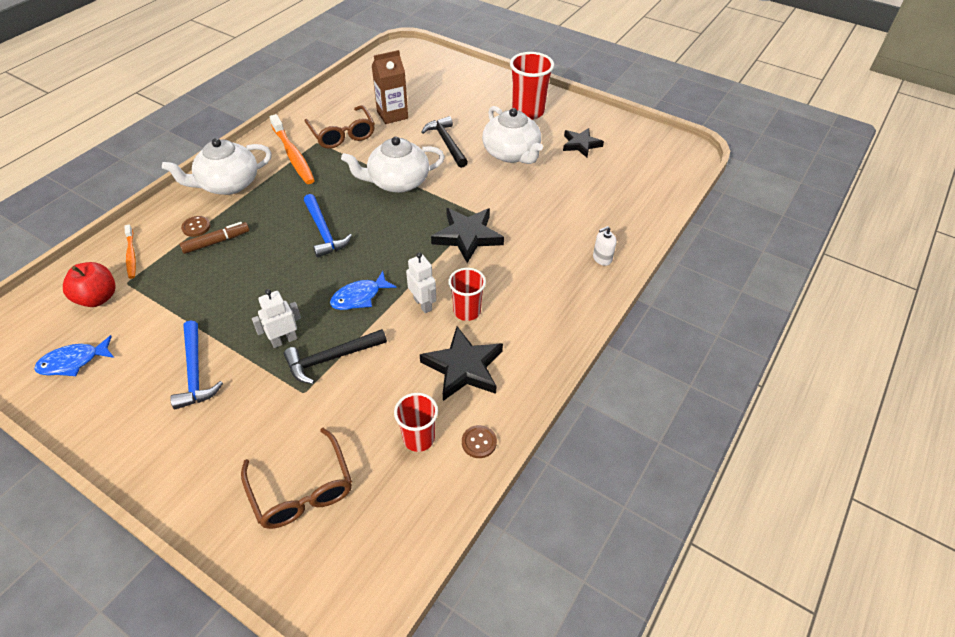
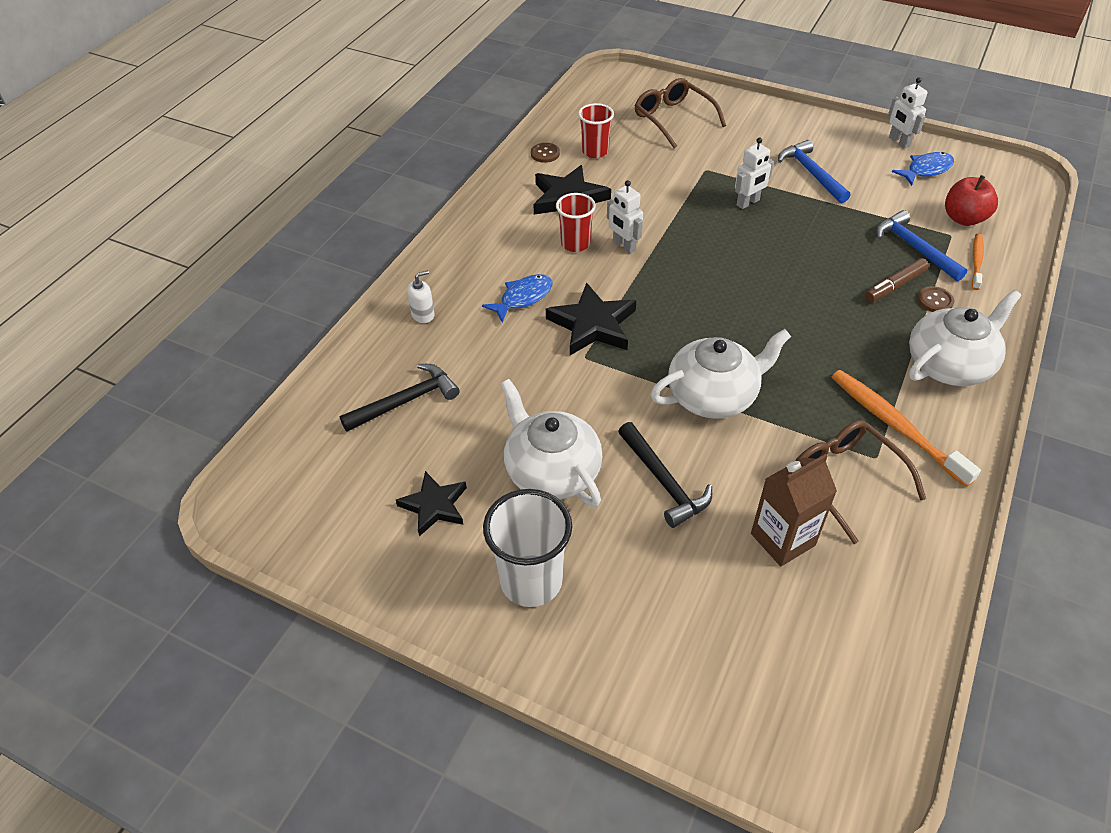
camera: 175 degrees right, 0 degrees up
orange toothbrush [124,225,136,279] -> orange toothbrush turned 45 degrees clockwise [972,234,984,290]
black hammer [284,329,387,384] -> black hammer moved to [339,364,460,432]
blue hammer [304,194,352,258] -> blue hammer moved to [876,210,967,281]
blue fish [330,271,397,310] -> blue fish moved to [482,274,553,322]
red cup [510,52,554,120] -> white cup [483,489,572,607]
none -> white robot [888,78,928,148]

